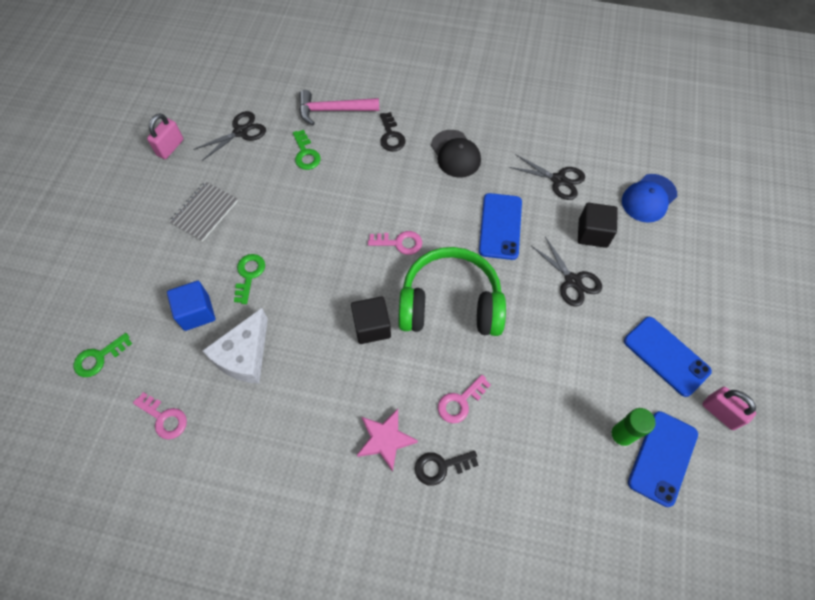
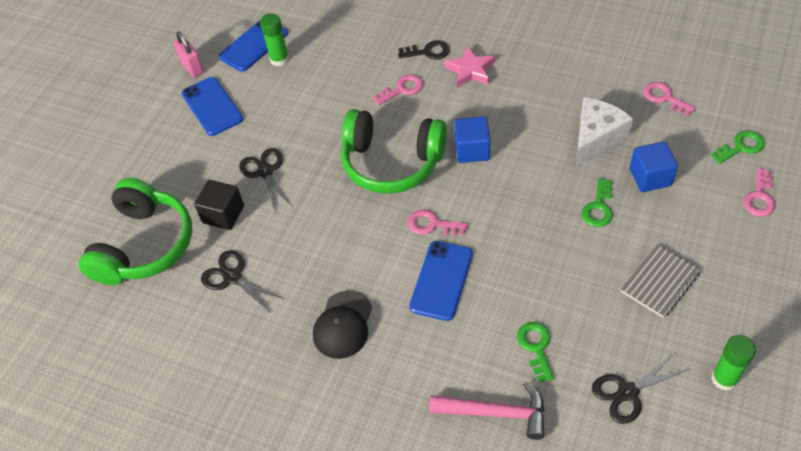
camera: 165 degrees left, 10 degrees down
pink padlock [147,113,183,159] -> green glue stick [711,335,756,391]
black cube [351,296,391,344] -> blue cube [454,116,490,163]
black key [380,112,405,152] -> none
black cap [431,130,481,178] -> black cap turned 150 degrees counterclockwise [313,290,372,359]
blue phone [479,193,522,260] -> blue phone moved to [409,241,473,321]
blue cap [622,174,677,223] -> green headphones [79,178,192,285]
none -> pink key [743,168,776,216]

